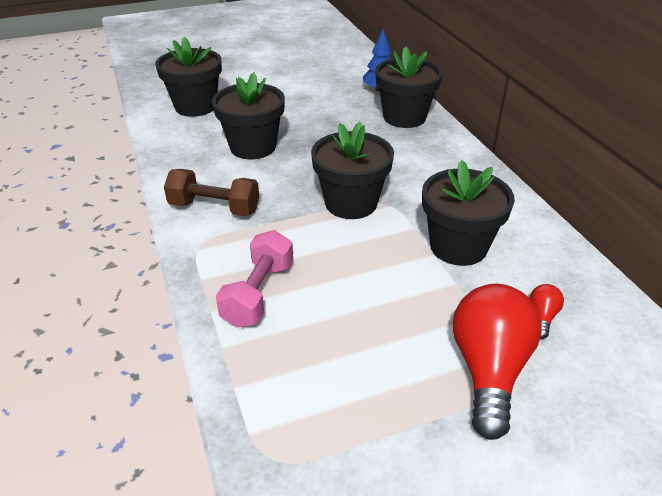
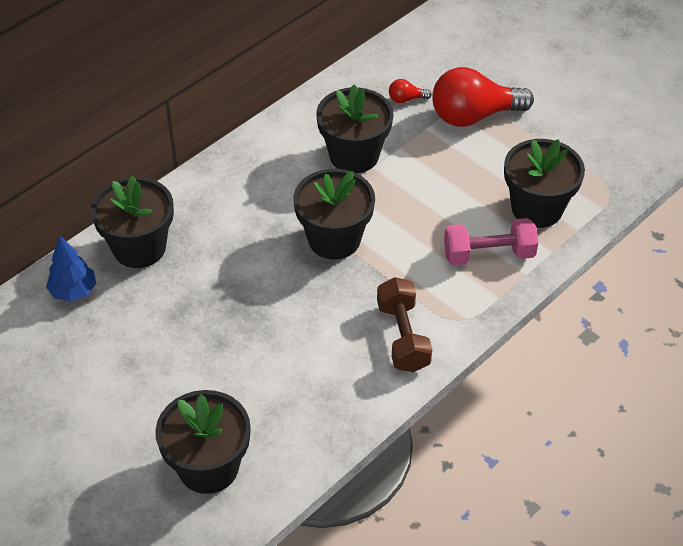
camera: 115 degrees left, 10 degrees up
black flower pot [212,72,285,159] -> black flower pot moved to [504,139,585,228]

